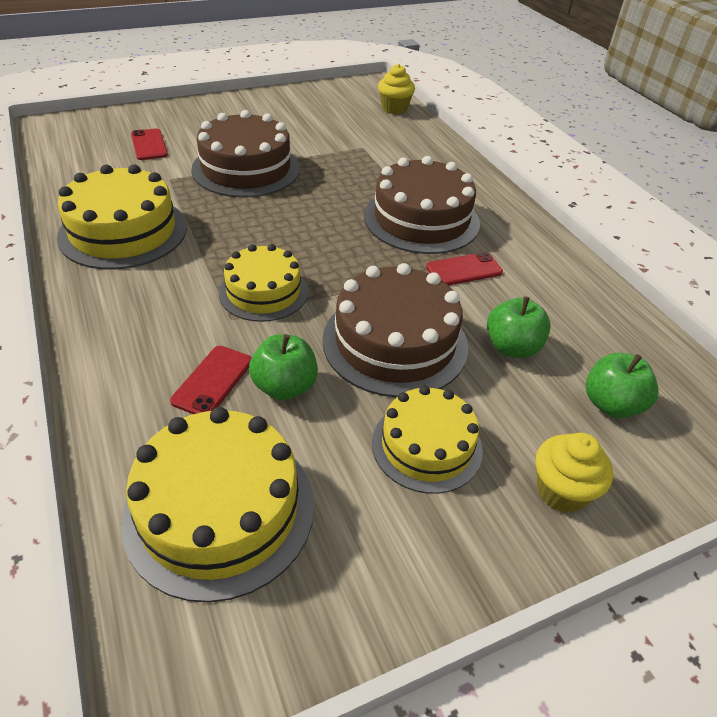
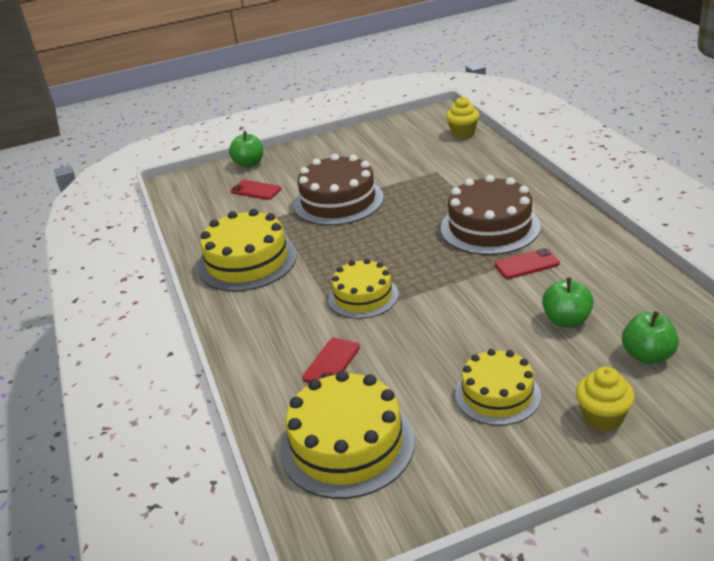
camera: 10 degrees right, 10 degrees down
red phone [131,128,168,160] -> red phone turned 45 degrees counterclockwise [231,180,282,200]
green apple [249,334,318,400] -> green apple moved to [229,131,263,167]
brown cake [322,263,468,397] -> none

